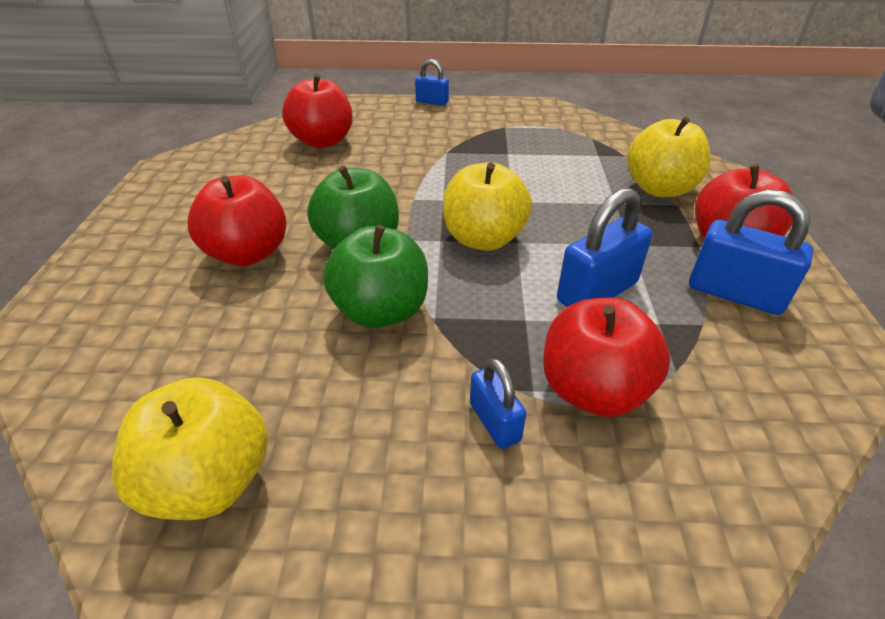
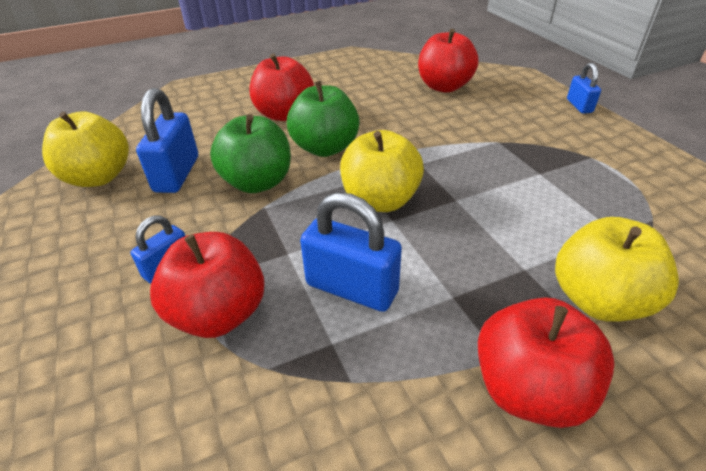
camera: 65 degrees right, 0 degrees up
blue padlock [689,190,813,315] -> blue padlock moved to [136,88,198,193]

